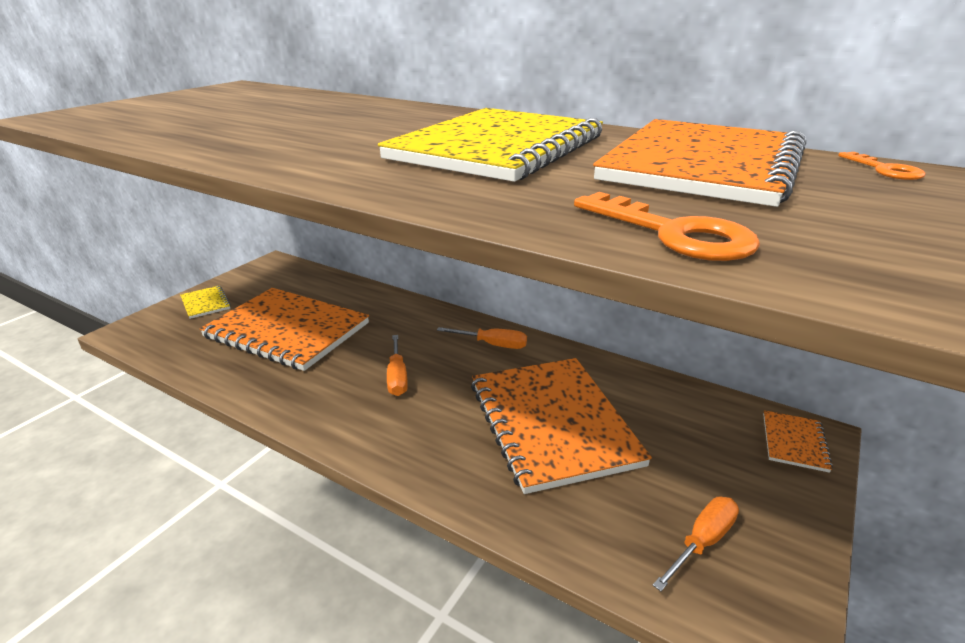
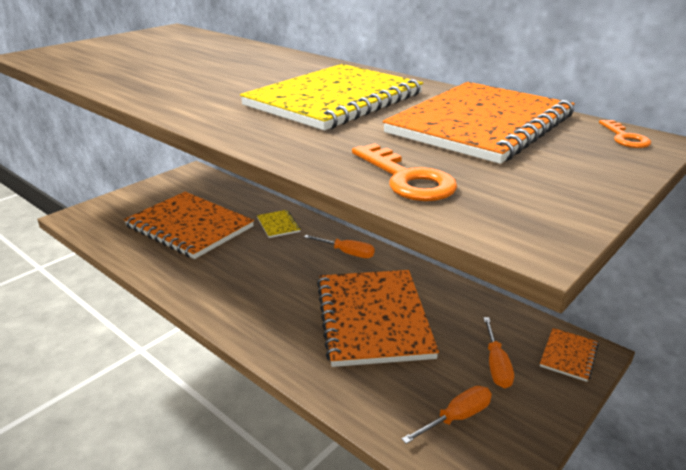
camera: 10 degrees right, 0 degrees up
yellow notebook [180,286,231,319] -> yellow notebook moved to [257,210,301,238]
orange screwdriver [387,335,408,396] -> orange screwdriver moved to [483,317,514,388]

